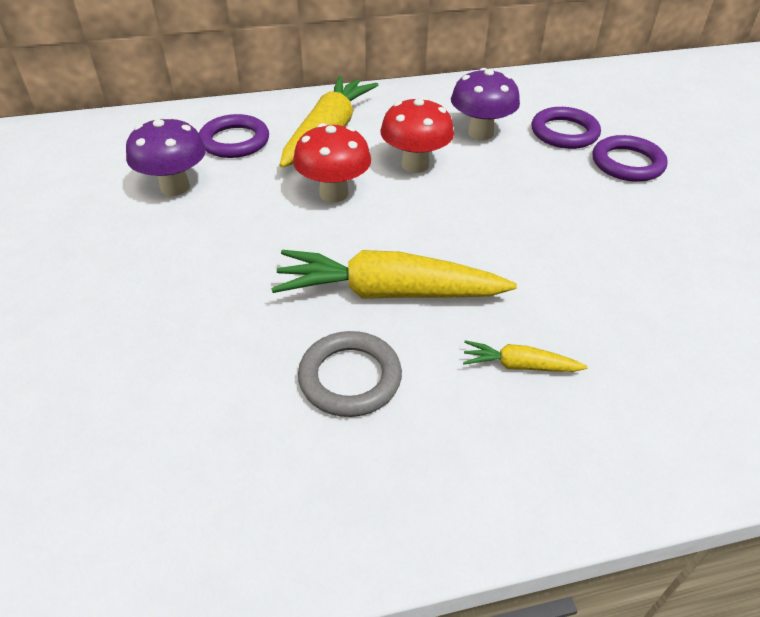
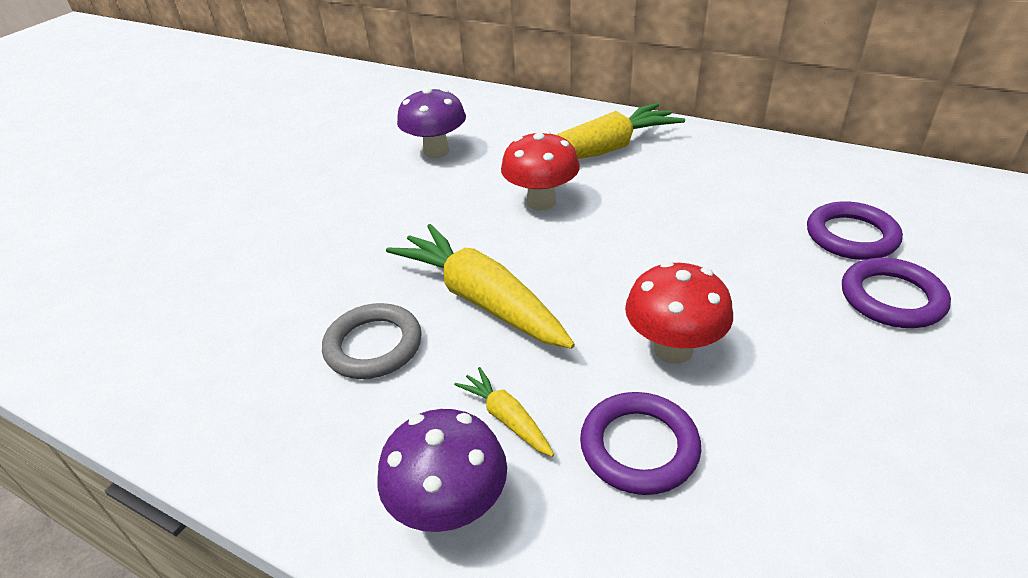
camera: 45 degrees right, 5 degrees down
purple ring [199,114,269,158] -> purple ring moved to [580,392,701,495]
red mushroom [380,97,454,173] -> red mushroom moved to [625,261,733,364]
purple mushroom [451,68,520,140] -> purple mushroom moved to [377,409,507,532]

